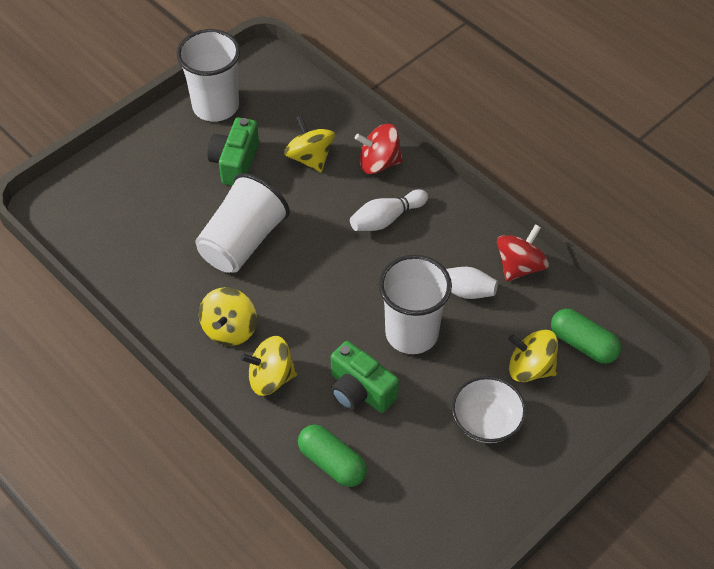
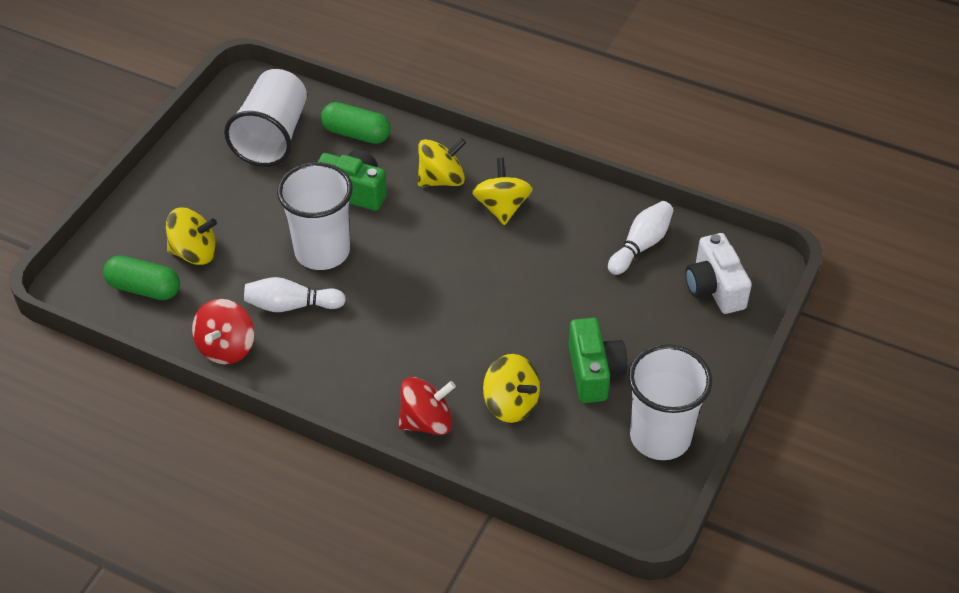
camera: 160 degrees right, 5 degrees down
white cup [195,173,290,273] -> white cup moved to [224,69,307,167]
white bowling pin [350,190,428,231] -> white bowling pin moved to [608,201,674,275]
white bowl [452,376,526,443] -> none
none -> white camera [685,233,752,314]

